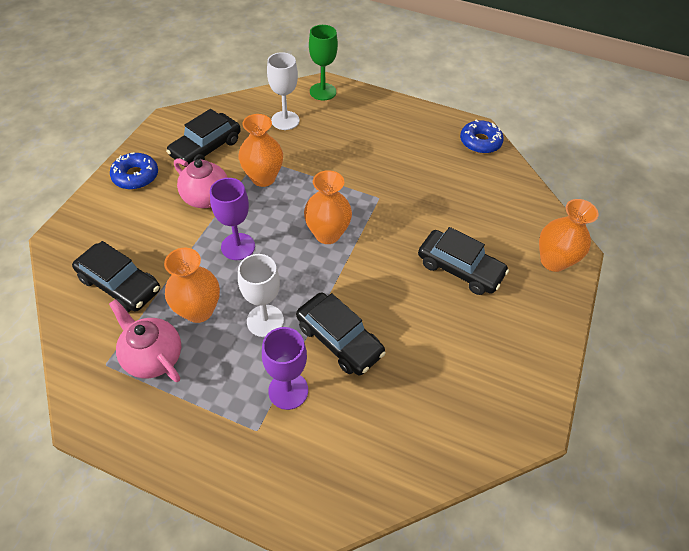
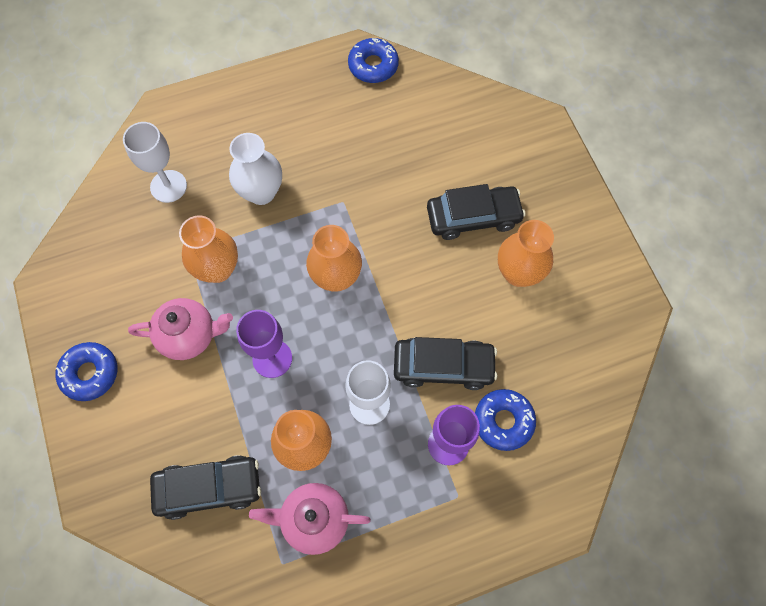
camera: 40 degrees left, 15 degrees up
black car [166,109,241,167] -> none
green goblet [309,25,338,100] -> none
orange vase [539,199,599,272] -> orange vase moved to [498,220,554,287]
none -> white vase [229,133,282,205]
none -> blue donut [475,389,536,451]

